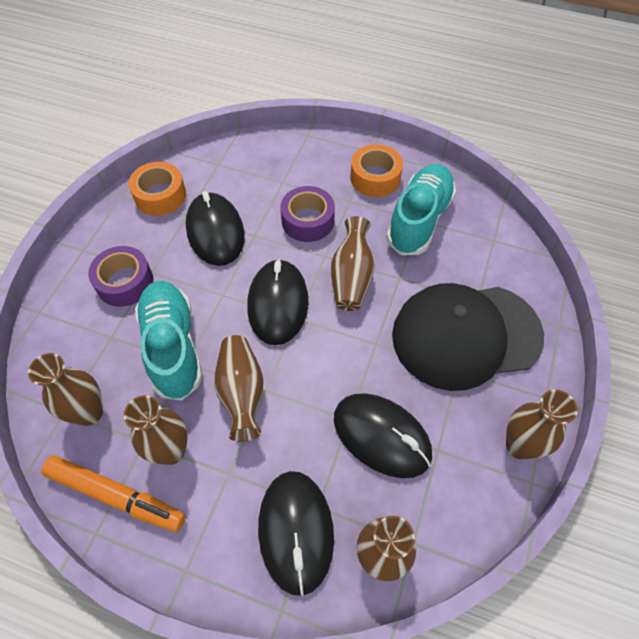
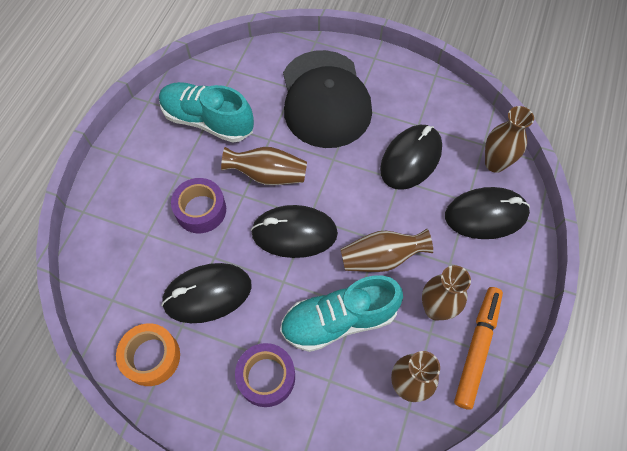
camera: 90 degrees left, 5 degrees up
orange tape [350,144,403,197] -> none
brown vase [506,389,578,459] -> none

